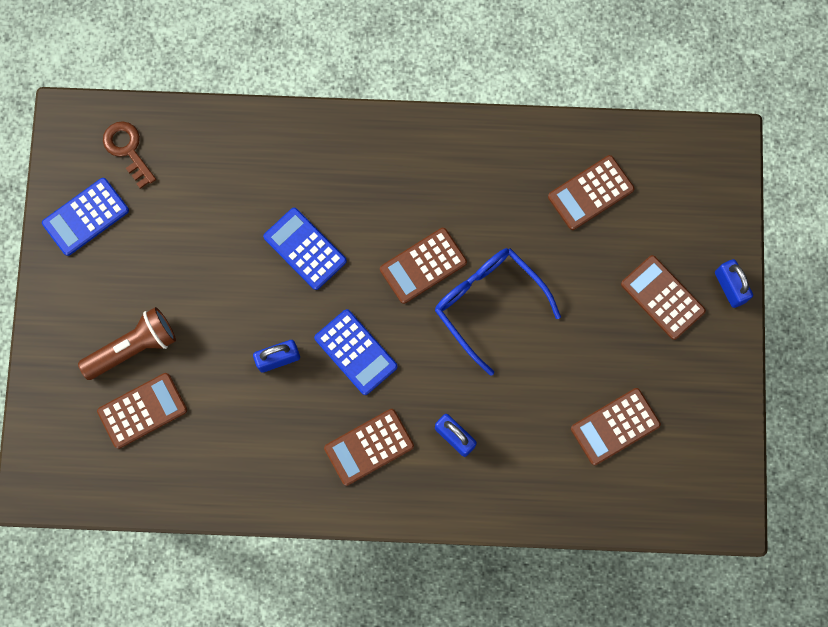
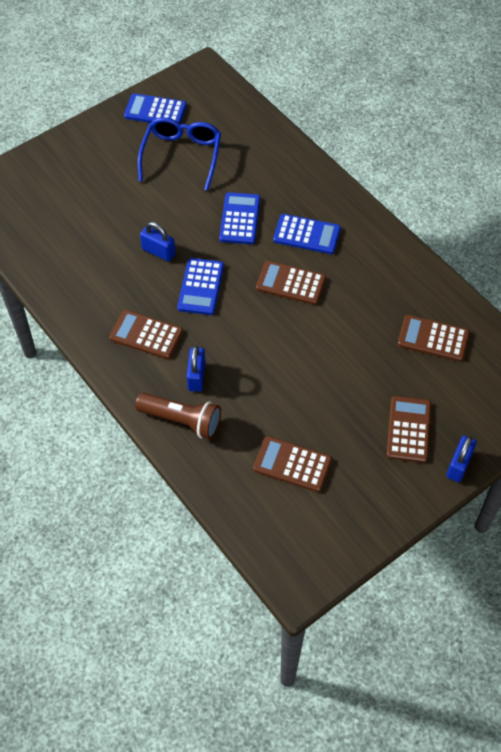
camera: 50 degrees right, 20 degrees down
brown flashlight [78,307,176,380] -> brown flashlight moved to [135,393,221,439]
brown calculator [97,373,187,449] -> none
brown key [103,121,156,189] -> none
blue glasses [435,248,561,376] -> blue glasses moved to [138,117,221,191]
none -> blue calculator [273,214,341,254]

